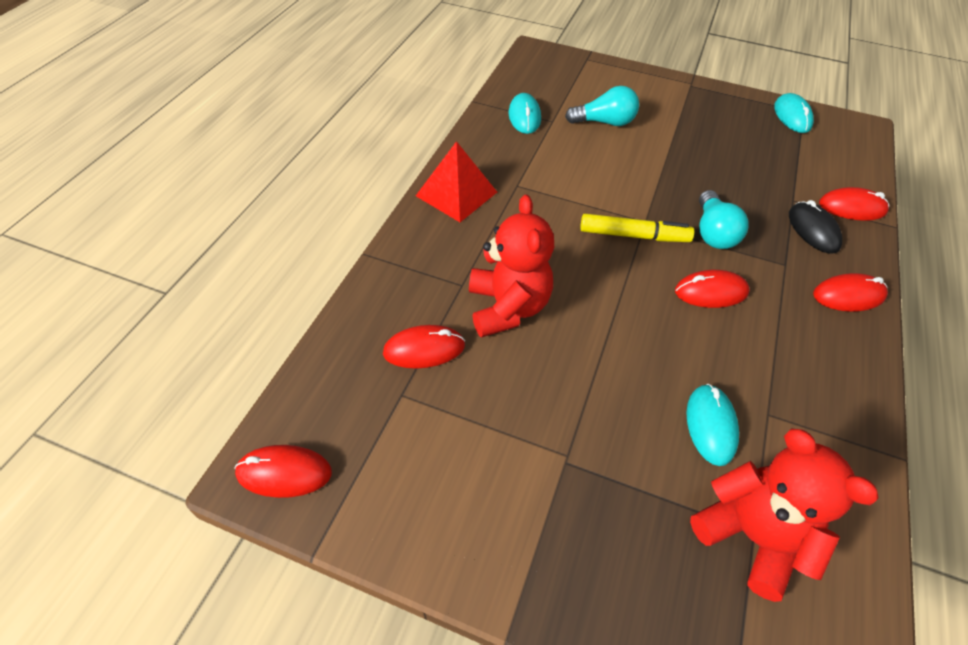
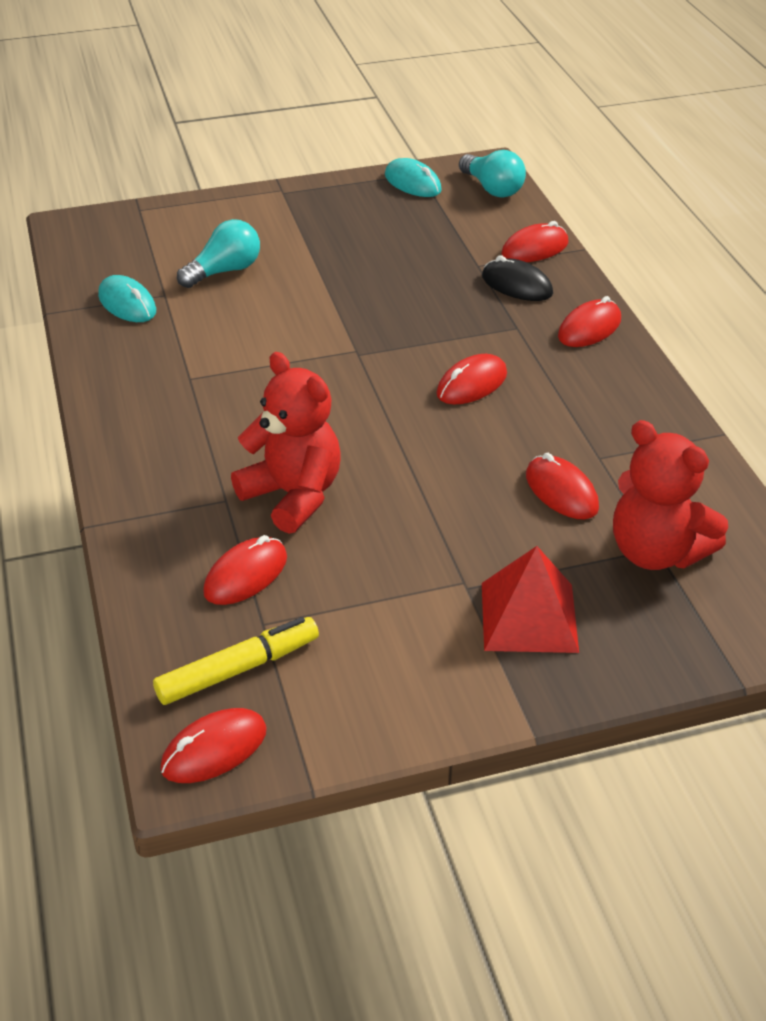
camera: 35 degrees left, 10 degrees down
red pyramid [416,141,497,222] -> red pyramid moved to [482,546,579,653]
yellow marker [580,214,694,242] -> yellow marker moved to [153,617,319,705]
turquoise mouse [686,384,739,466] -> red mouse [526,453,599,519]
red teddy bear [690,429,879,602] -> red teddy bear turned 150 degrees counterclockwise [613,420,728,570]
turquoise light bulb [699,190,749,249] -> turquoise light bulb moved to [459,150,526,198]

